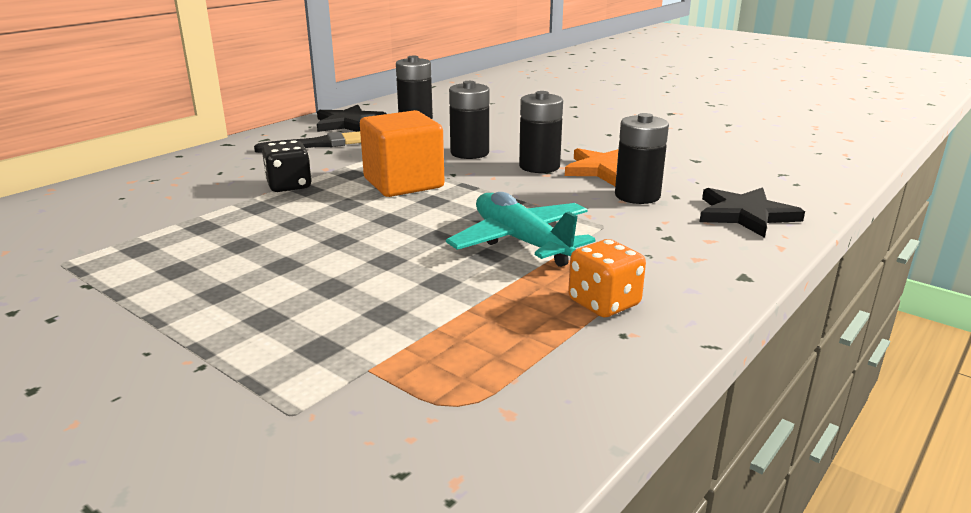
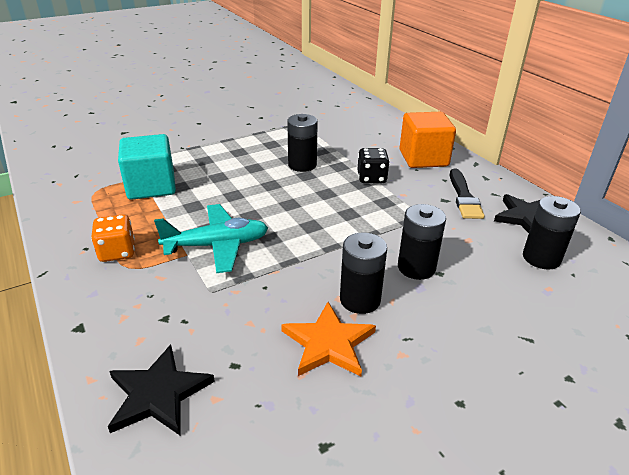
camera: 110 degrees right, 10 degrees up
orange cube [360,110,444,197] -> orange cube moved to [400,112,456,168]
black battery [615,113,669,204] -> black battery moved to [287,114,318,172]
none -> turquoise cube [118,134,176,200]

